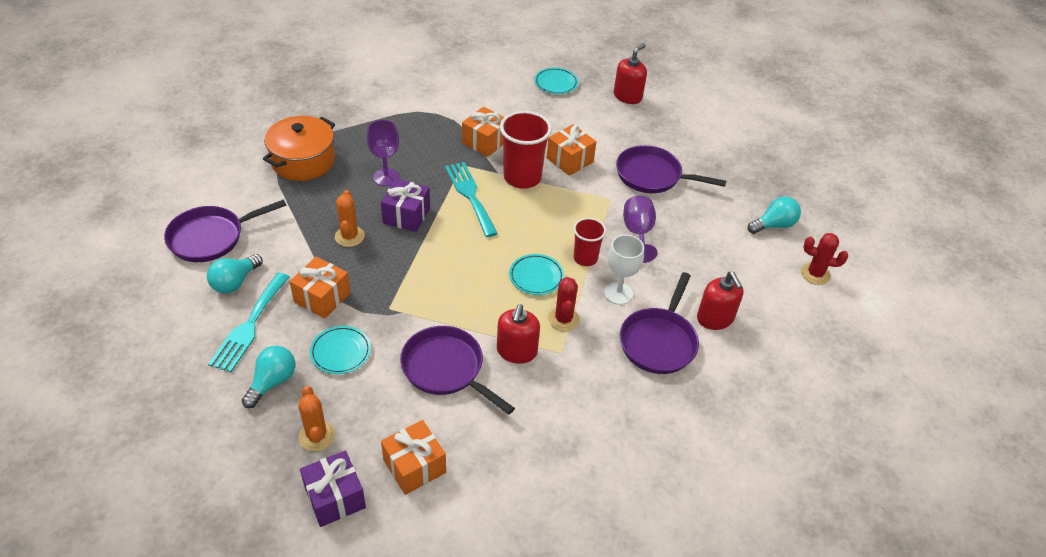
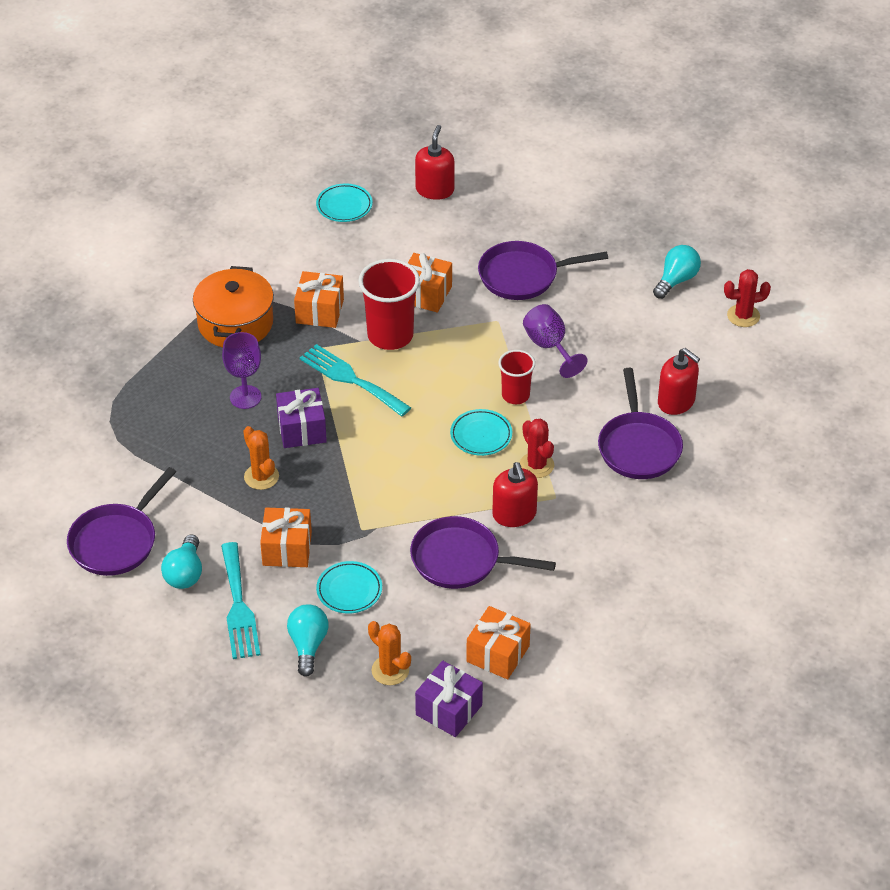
camera: 25 degrees left, 0 degrees up
orange pot [263,116,335,181] -> orange pot moved to [193,266,274,348]
white goblet [604,235,644,305] -> none

